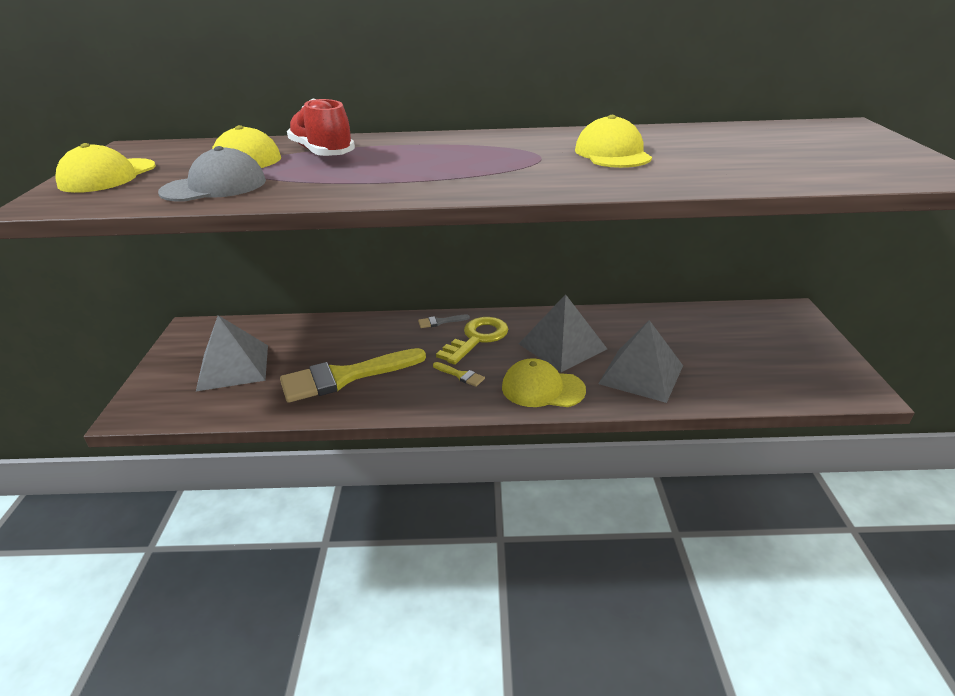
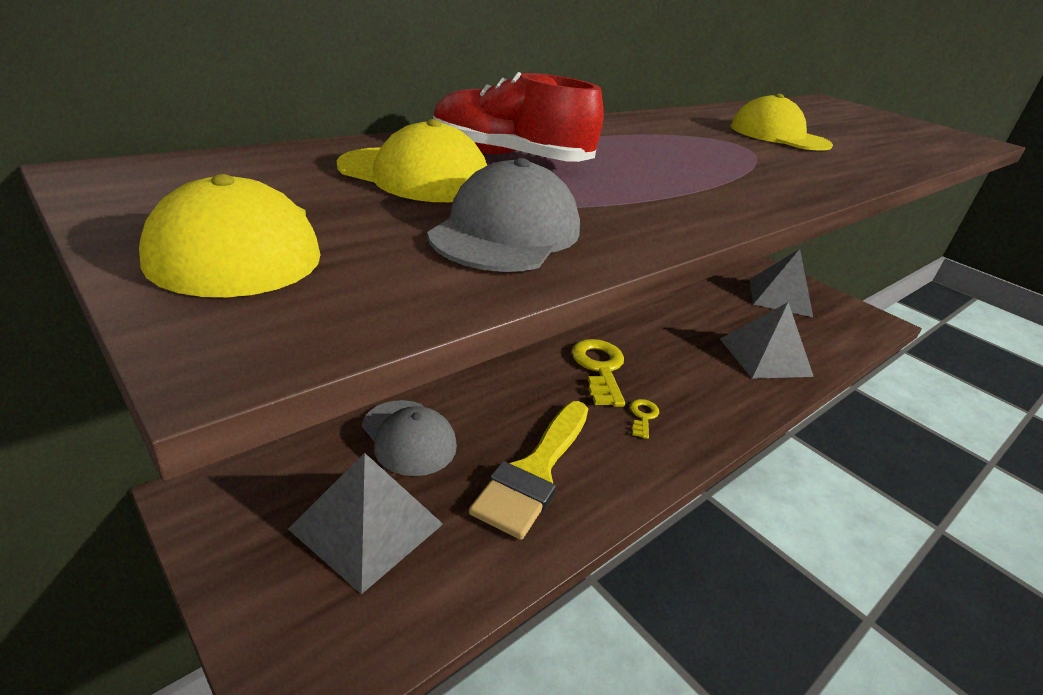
camera: 45 degrees left, 0 degrees up
grey brush [418,315,470,328] -> none
yellow brush [433,362,485,387] -> yellow key [630,399,659,439]
yellow cap [502,358,586,407] -> none
grey pyramid [519,294,607,372] -> grey pyramid moved to [749,249,813,317]
none -> grey cap [362,400,457,476]

